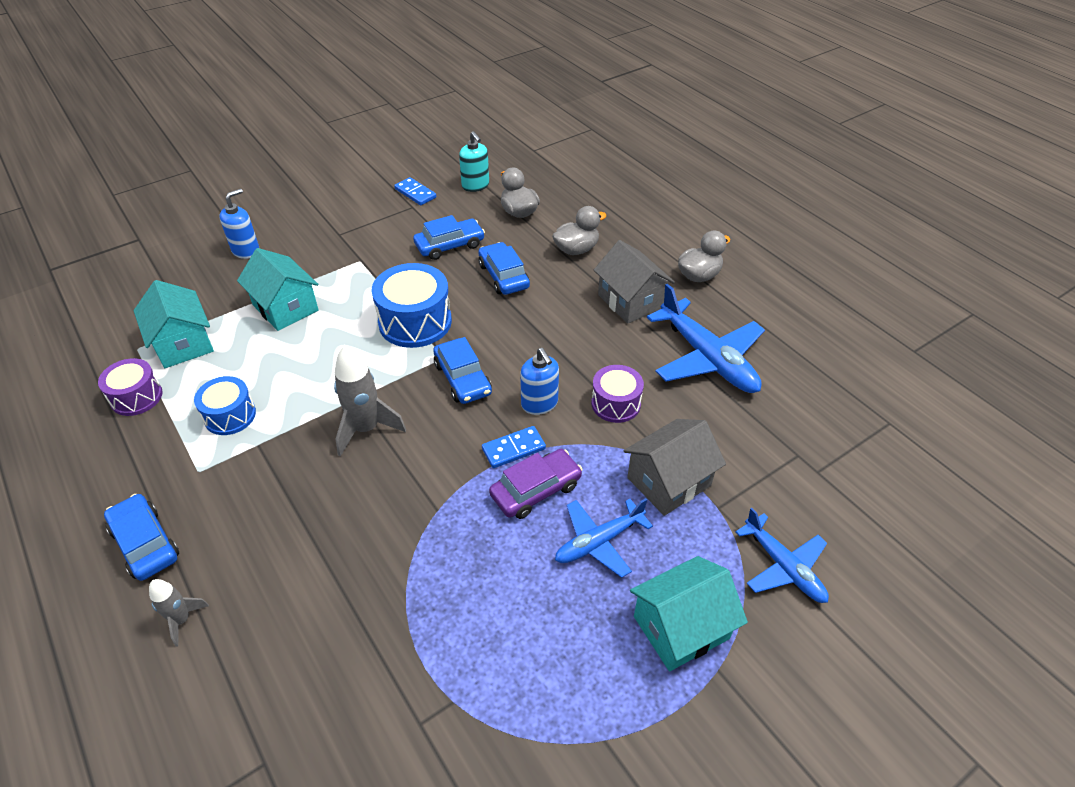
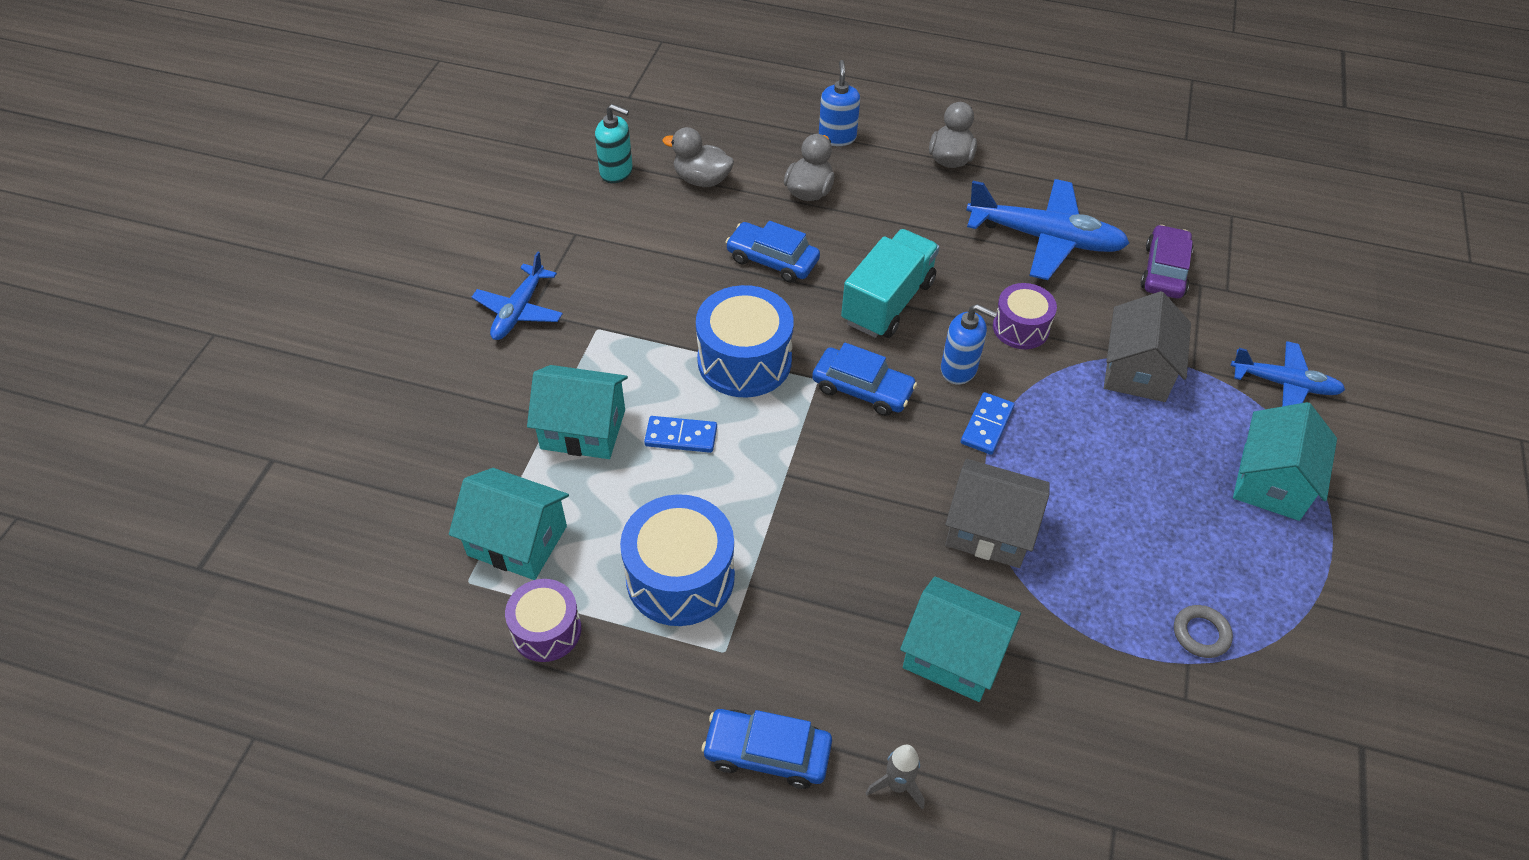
camera: 40 degrees left, 5 degrees up
blue drum [194,376,256,435] -> blue drum [620,494,735,626], size x1.63
blue soap dispenser [219,189,259,259] -> blue soap dispenser moved to [819,60,860,146]
grey rocket [334,345,406,457] -> none
blue domino [394,177,436,205] -> blue domino moved to [644,416,717,453]
blue car [413,215,485,260] -> none
purple car [489,449,582,519] -> purple car moved to [1140,225,1193,299]
blue plane [555,498,653,578] -> blue plane moved to [472,251,563,340]
grey house [594,240,675,324] -> grey house moved to [945,459,1050,568]
none -> turquoise truck [841,229,939,338]
none -> turquoise house [900,576,1021,702]
none -> grey ring [1174,605,1233,658]

